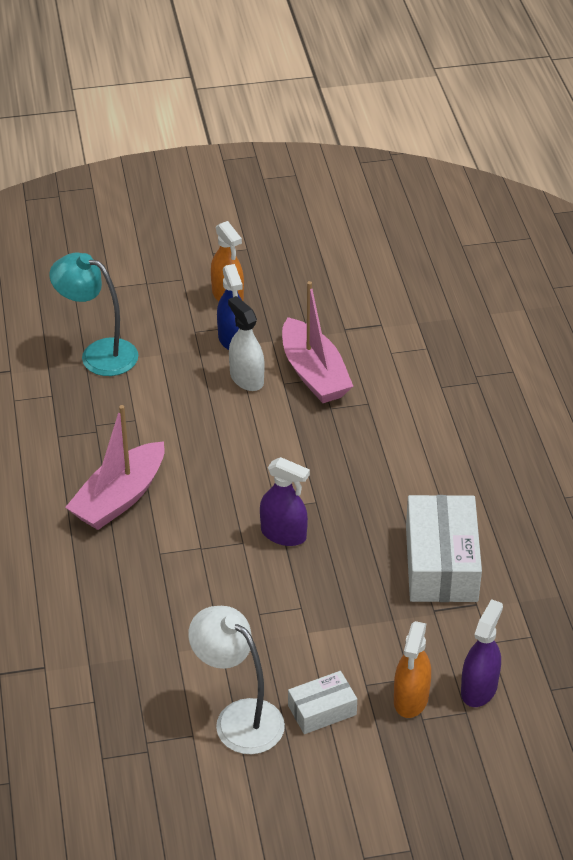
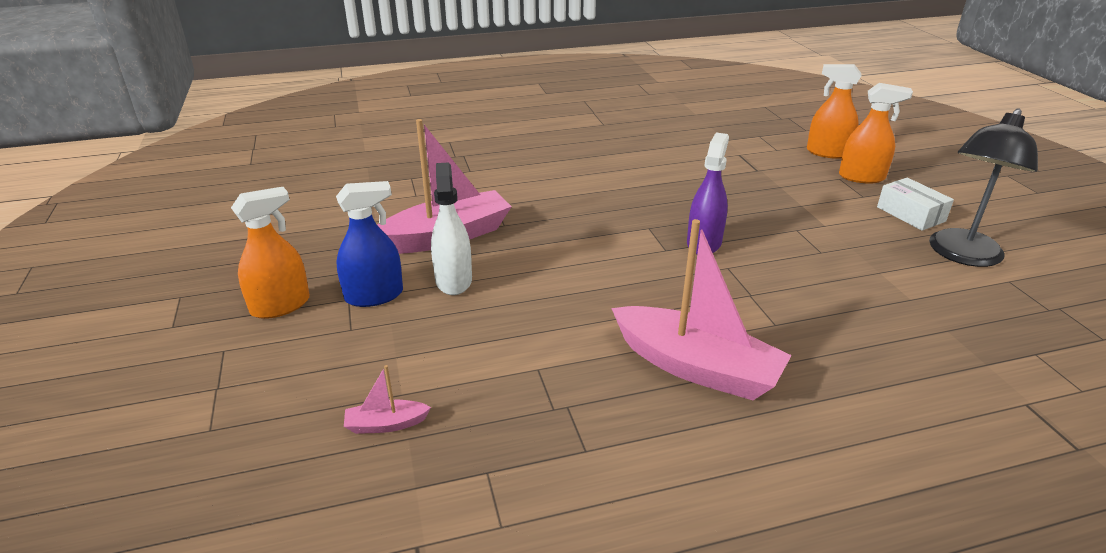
camera: 95 degrees left, 10 degrees down
turquoise lamp [49,253,138,376] -> pink boat [344,365,431,434]
white lamp [188,606,285,754] -> black lamp [929,108,1038,267]
white spray bottle [228,296,264,391] -> white spray bottle turned 120 degrees clockwise [431,162,472,295]
white box [406,495,482,602] -> none
purple spray bottle [461,599,503,707] -> orange spray bottle [807,64,862,159]

